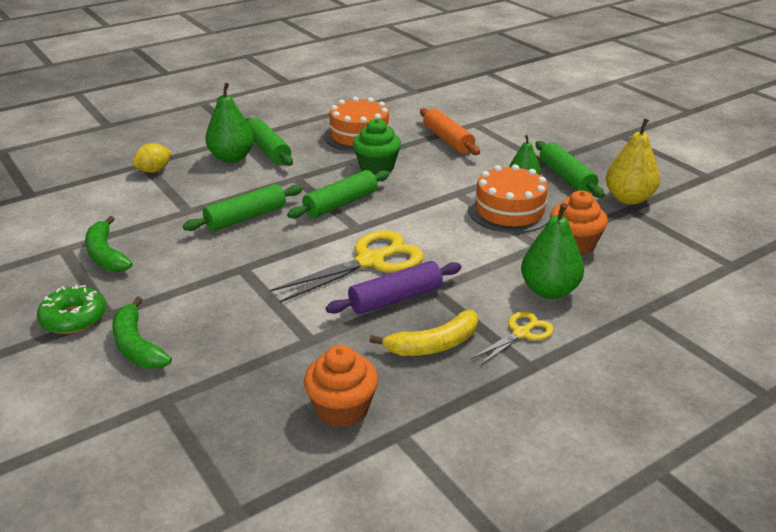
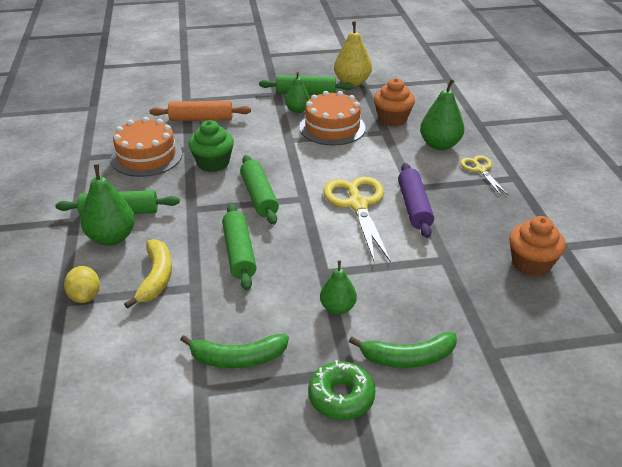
camera: 65 degrees left, 5 degrees up
yellow banana [370,310,478,356] -> yellow banana moved to [124,239,172,309]
none -> green pear [320,260,357,314]

